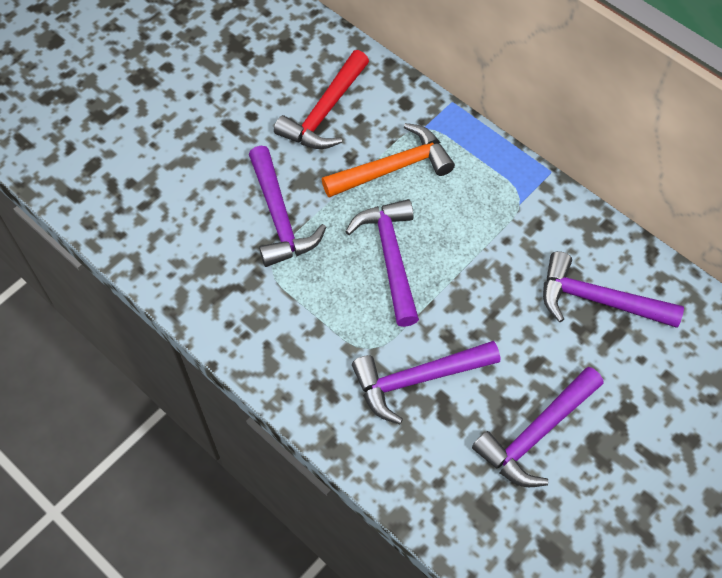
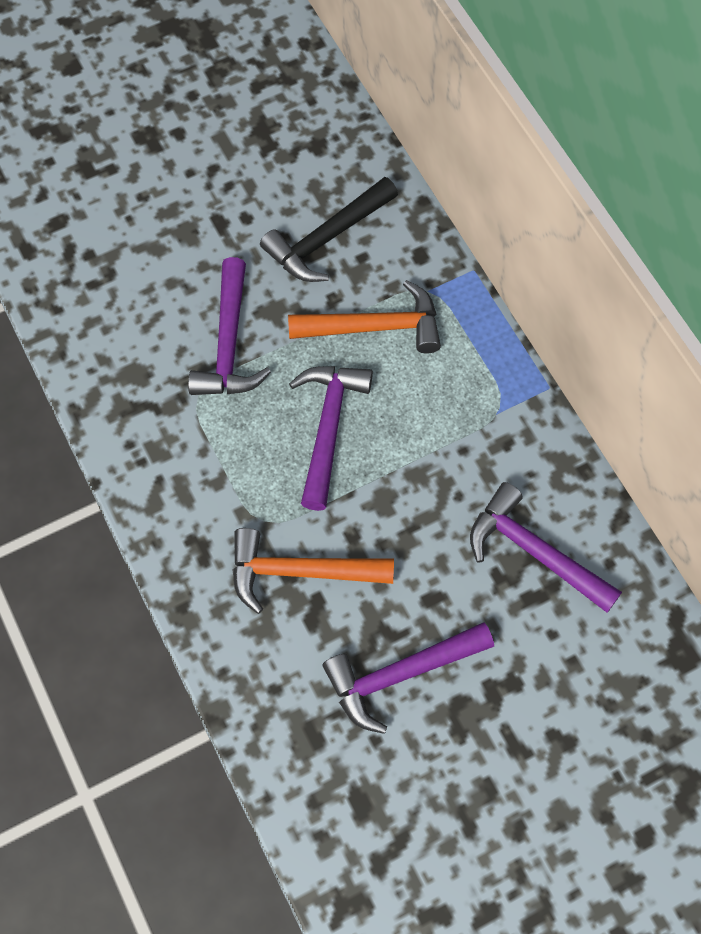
camera: 20 degrees right, 5 degrees up
red hammer [274,50,369,149] -> black hammer [260,177,398,282]
purple hammer [352,341,500,424] -> orange hammer [232,528,394,614]

